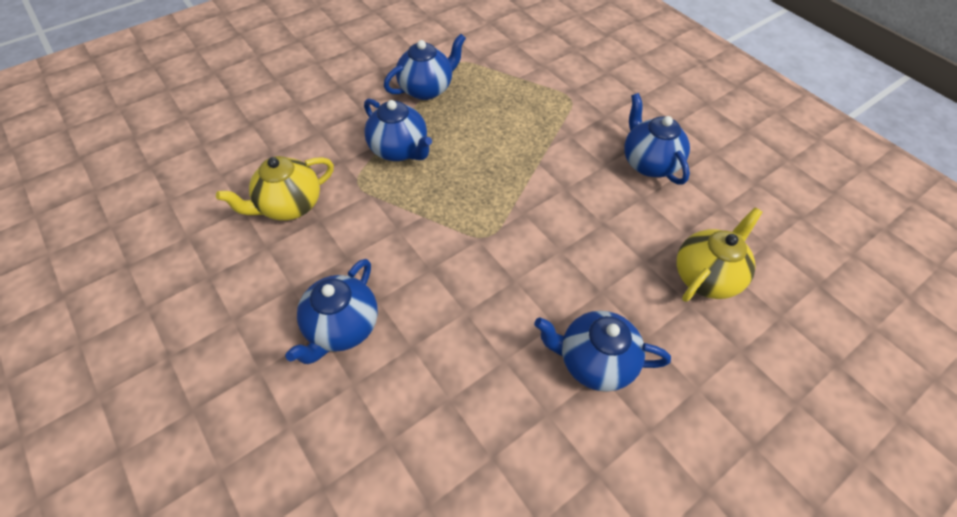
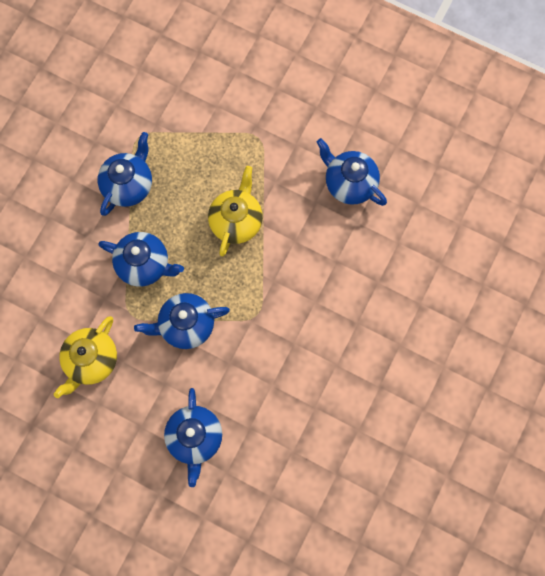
camera: 25 degrees left, 20 degrees up
blue teapot [534,311,671,392] -> blue teapot moved to [134,293,230,349]
yellow teapot [677,207,762,302] -> yellow teapot moved to [208,166,263,256]

